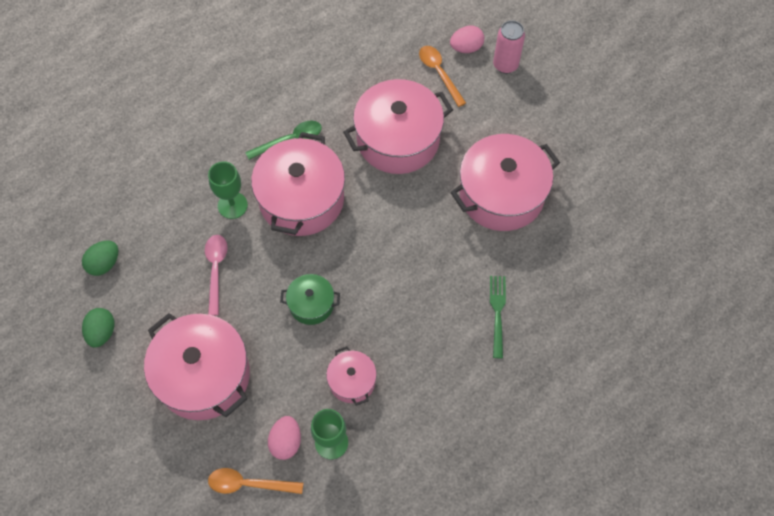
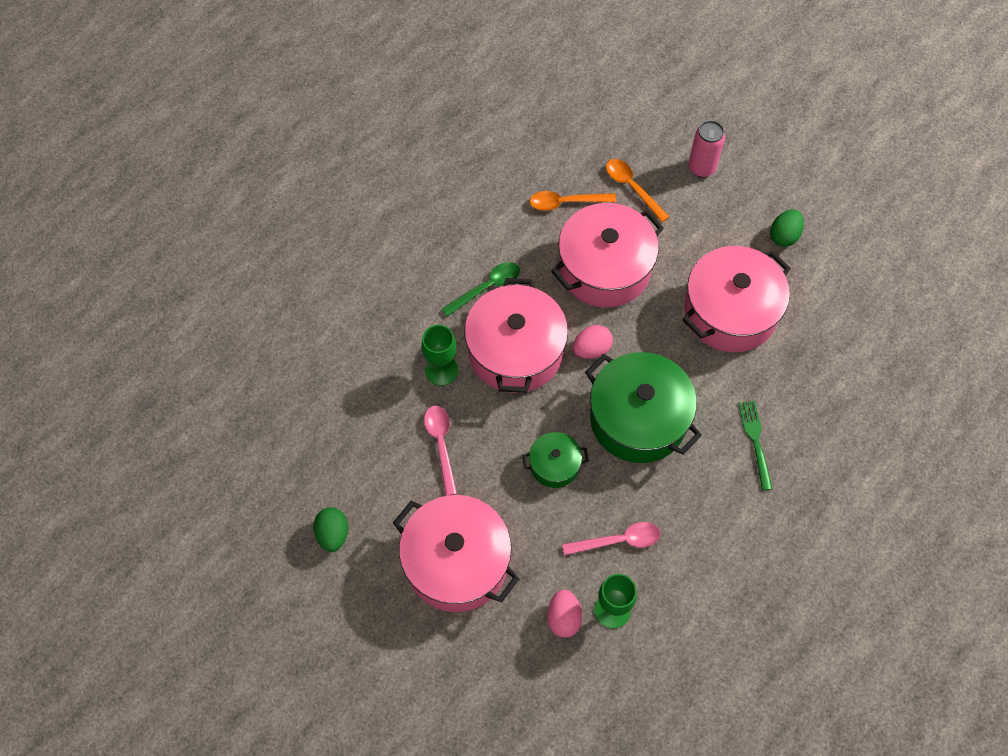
camera: 10 degrees left, 0 degrees up
green egg [82,241,118,276] -> green egg moved to [770,209,804,247]
orange spoon [208,468,303,494] -> orange spoon moved to [530,191,616,211]
pink pot [326,346,377,406] -> pink spoon [562,522,660,556]
pink egg [450,26,484,53] -> pink egg moved to [573,325,613,359]
none -> green pot [585,352,702,463]

